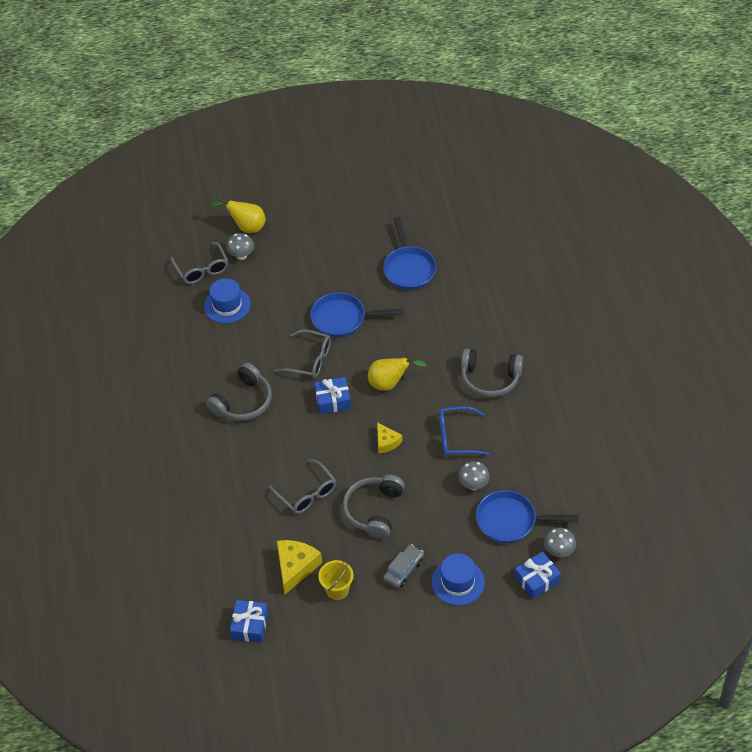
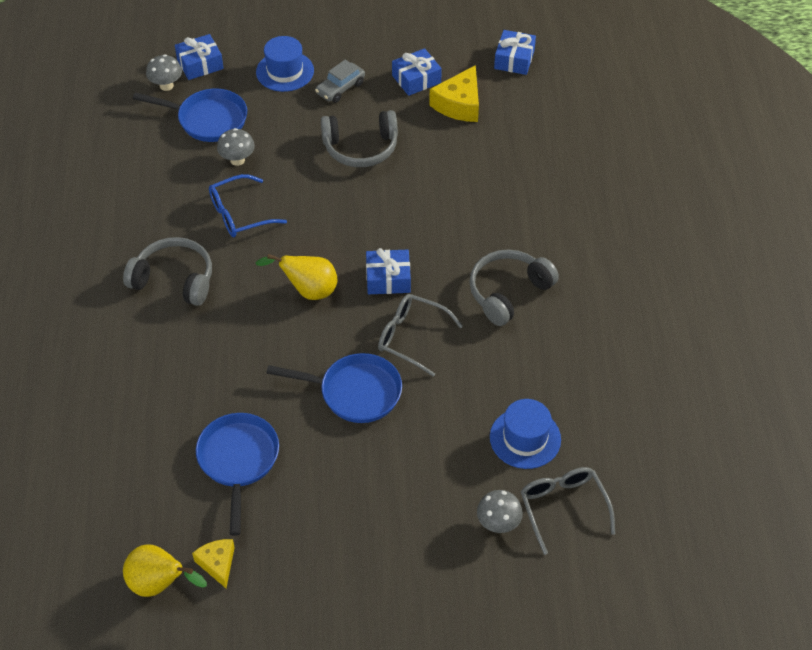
camera: 175 degrees left, 0 degrees up
yellow pear [211,198,266,233] -> yellow pear moved to [123,545,207,597]
grey glasses [268,459,336,514] -> none
yellow bucket [318,560,353,600] -> blue gift [392,48,442,96]
grey headphones [343,475,405,539] -> grey headphones turned 60 degrees clockwise [321,110,398,167]
yellow cheese [377,422,403,453] -> yellow cheese moved to [192,539,235,588]
blue glasses [439,406,490,456] -> blue glasses turned 150 degrees clockwise [209,174,287,237]

